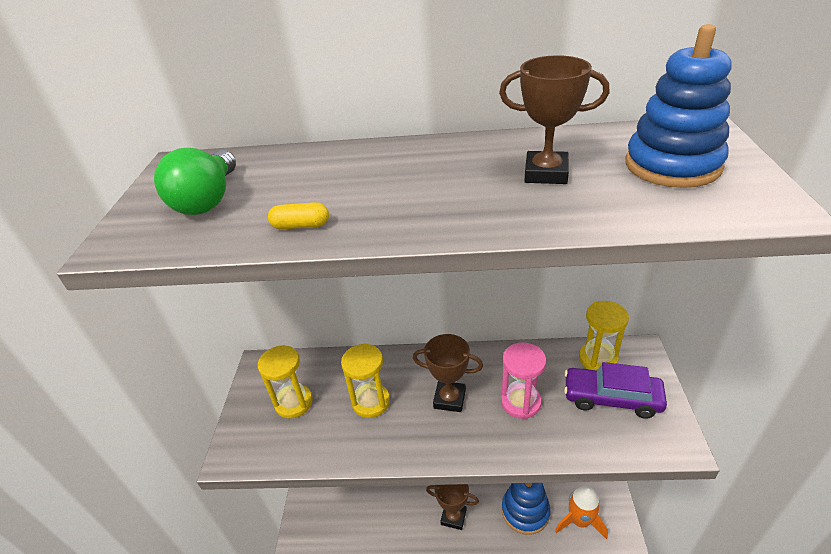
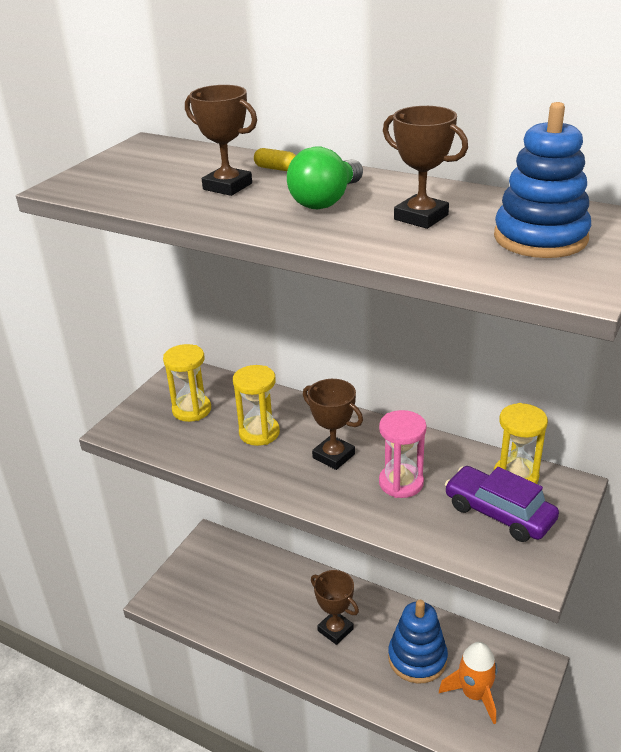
camera: 25 degrees right, 5 degrees down
green light bulb [154,148,236,215] -> green light bulb moved to [287,146,363,209]
yellow capsule [268,202,329,229] -> yellow capsule moved to [254,148,296,171]
none -> brown trophy [185,85,257,196]

